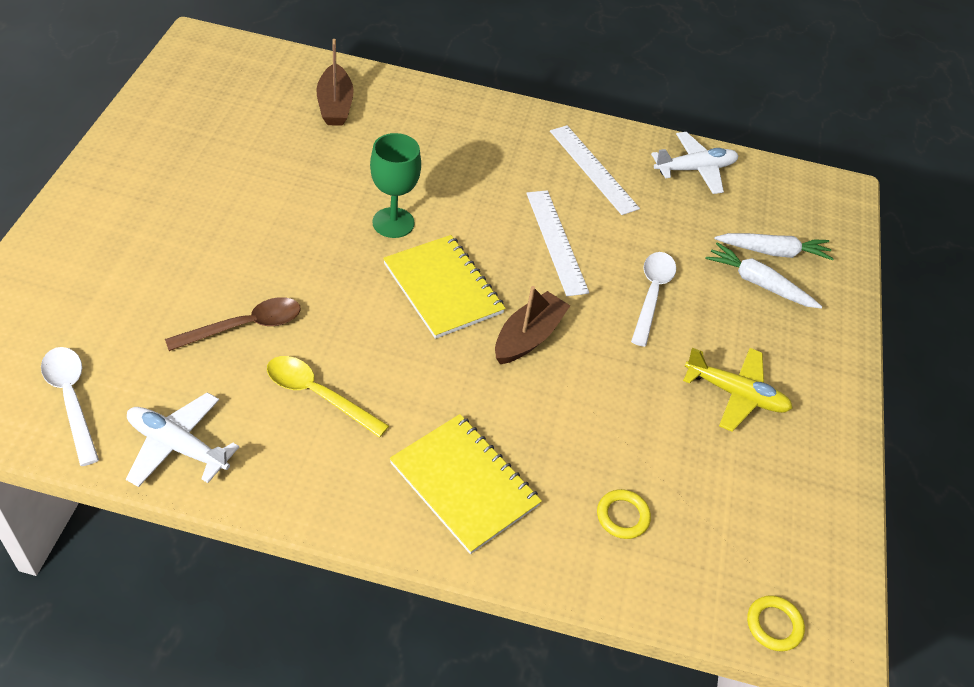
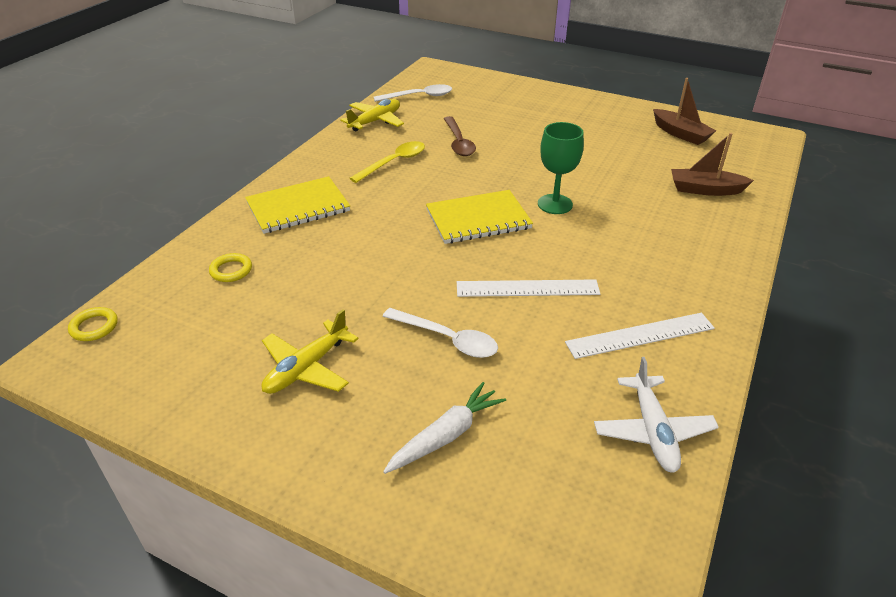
camera: 110 degrees right, 10 degrees down
white plane [126,392,239,487] -> yellow plane [340,99,404,132]
brown boat [495,286,570,364] -> brown boat moved to [653,78,716,145]
white carrot [714,233,834,260] -> none

